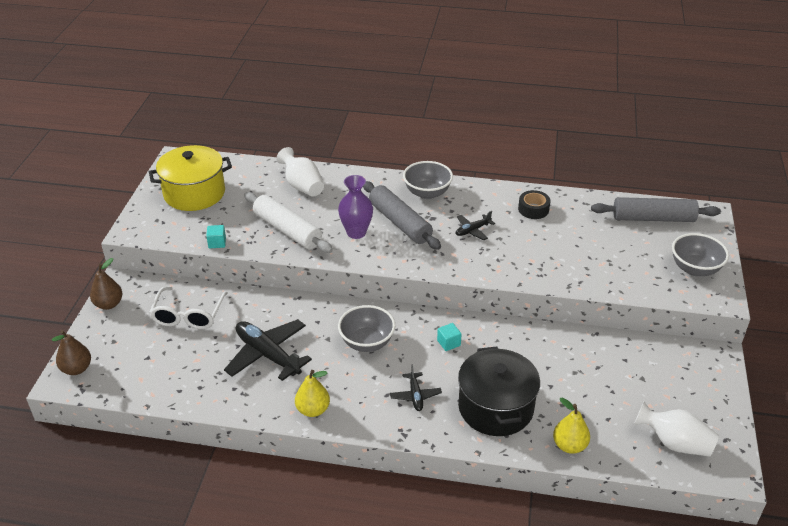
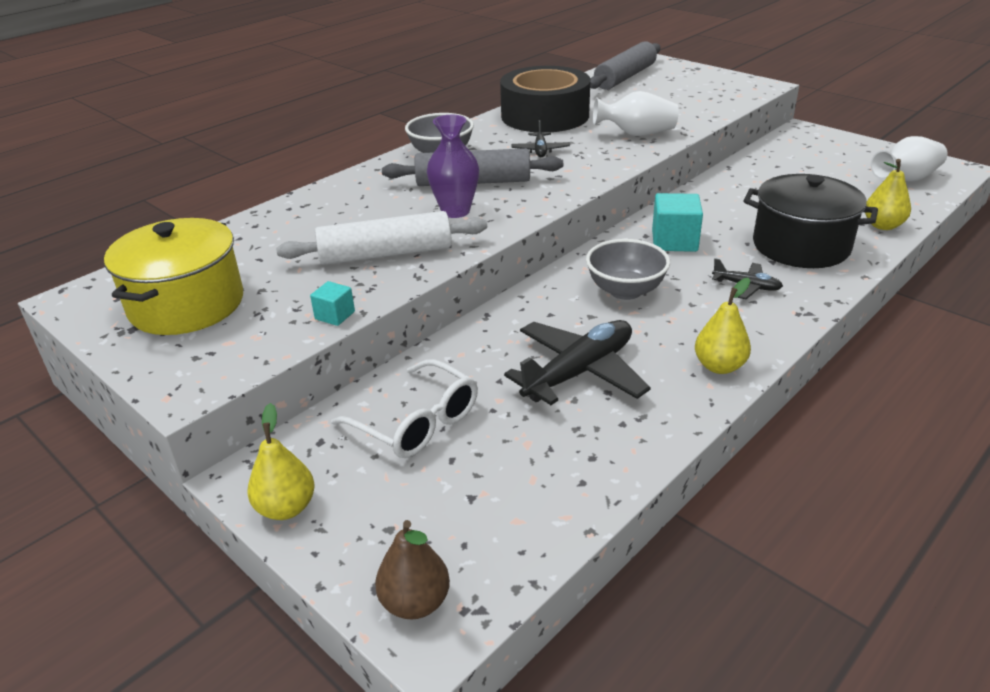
camera: 55 degrees left, 5 degrees down
brown pear [90,258,122,310] -> yellow pear [247,403,315,520]
black plane [224,319,312,381] -> black plane turned 150 degrees clockwise [504,320,651,405]
white vase [276,147,324,197] -> white vase moved to [593,91,679,136]
turquoise cube [437,323,462,351] -> turquoise cube [652,193,703,252], size x1.83
black tape [518,190,550,219] -> black tape [500,66,590,132], size x2.34
grey bowl [672,233,729,276] -> none

